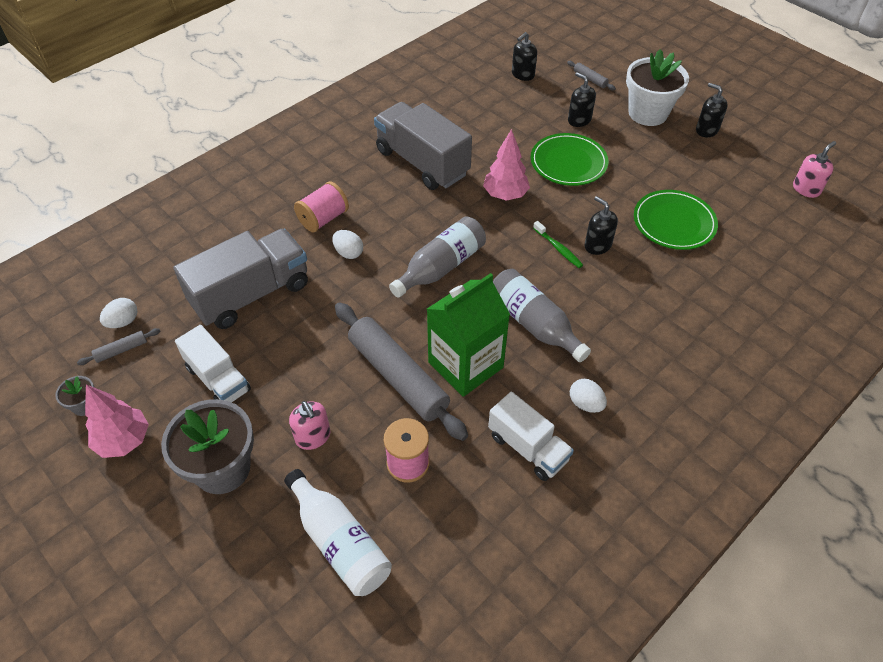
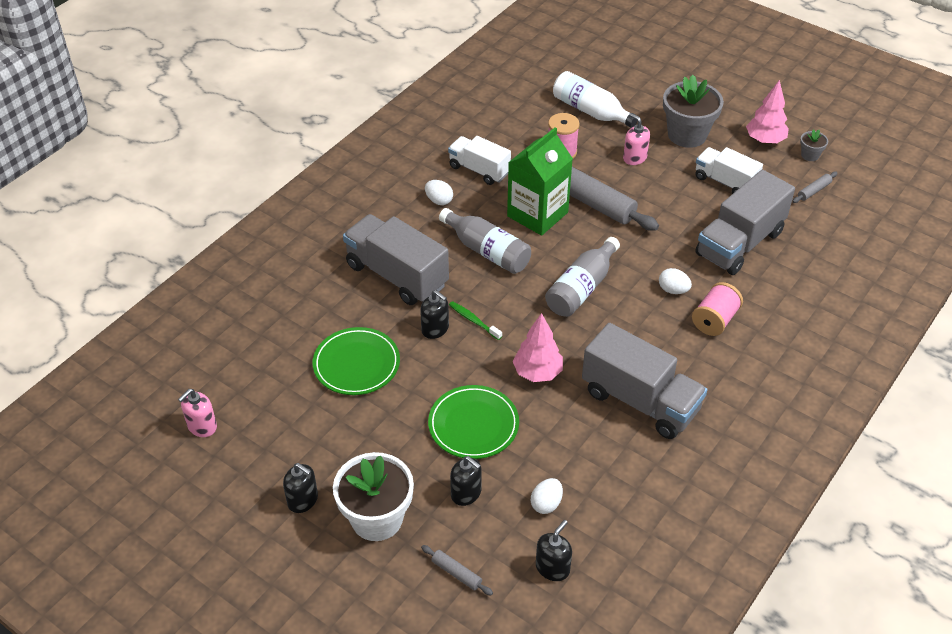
camera: 170 degrees right, 5 degrees down
white egg [100,298,138,328] -> white egg moved to [531,478,563,514]
none -> grey truck [343,214,449,305]

